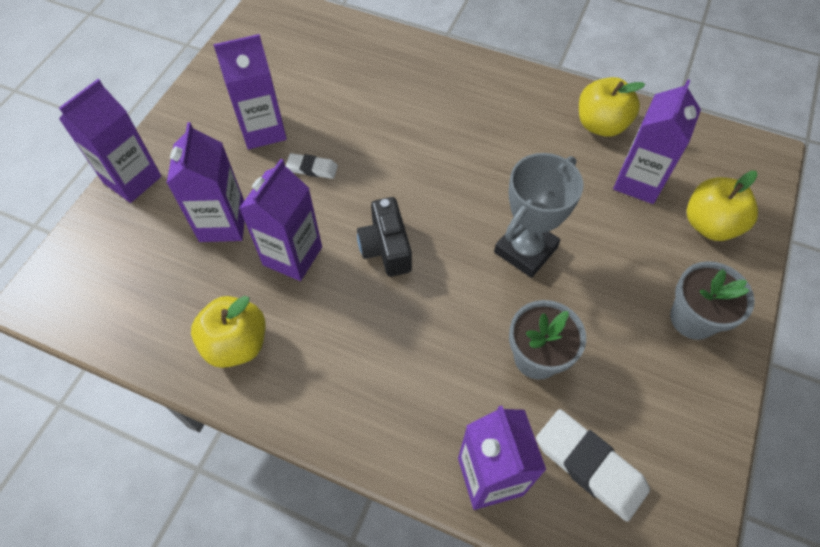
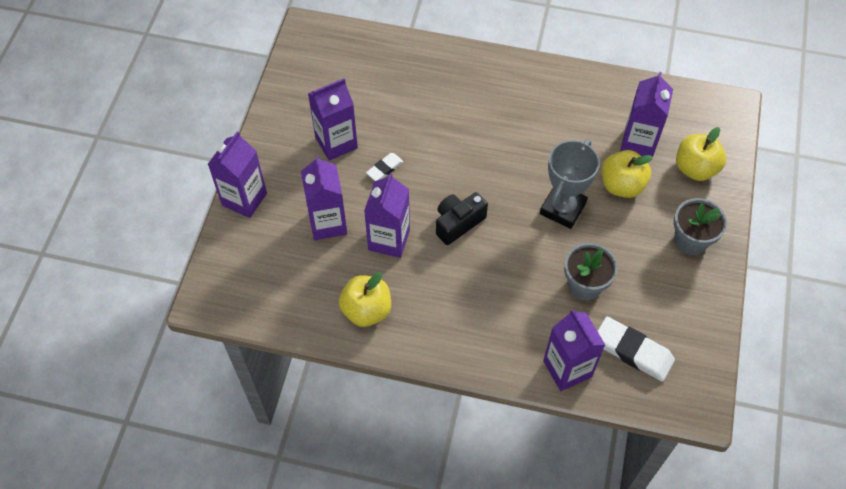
camera: 10 degrees left, 0 degrees up
white eraser [285,153,338,179] -> white eraser turned 45 degrees counterclockwise [366,153,403,181]
black camera [357,197,412,277] -> black camera turned 75 degrees clockwise [436,192,488,245]
yellow apple [579,77,645,137] -> yellow apple moved to [602,150,653,198]

